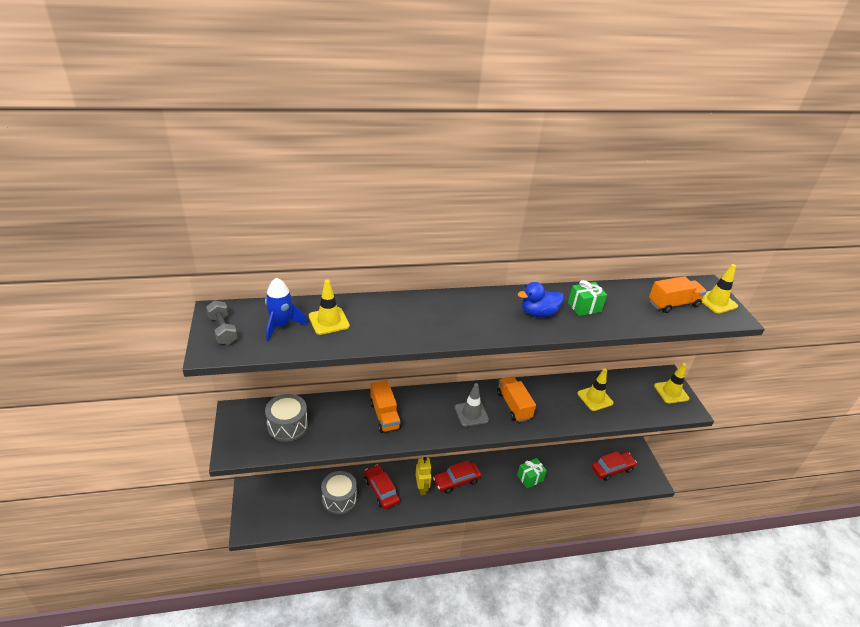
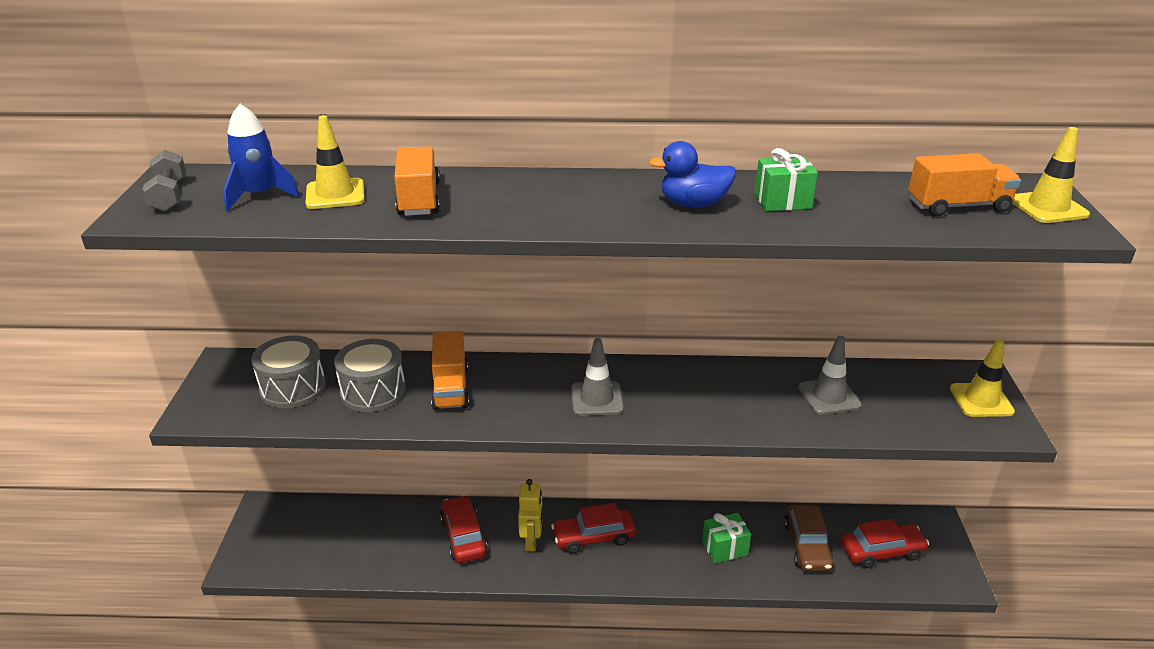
camera: 15 degrees right, 5 degrees down
grey drum [321,471,357,514] -> grey drum moved to [334,339,406,412]
orange truck [497,376,536,422] -> orange truck moved to [394,146,440,216]
yellow traffic cone [577,368,613,411] -> grey traffic cone [798,336,862,415]
none -> brown car [784,505,834,571]

